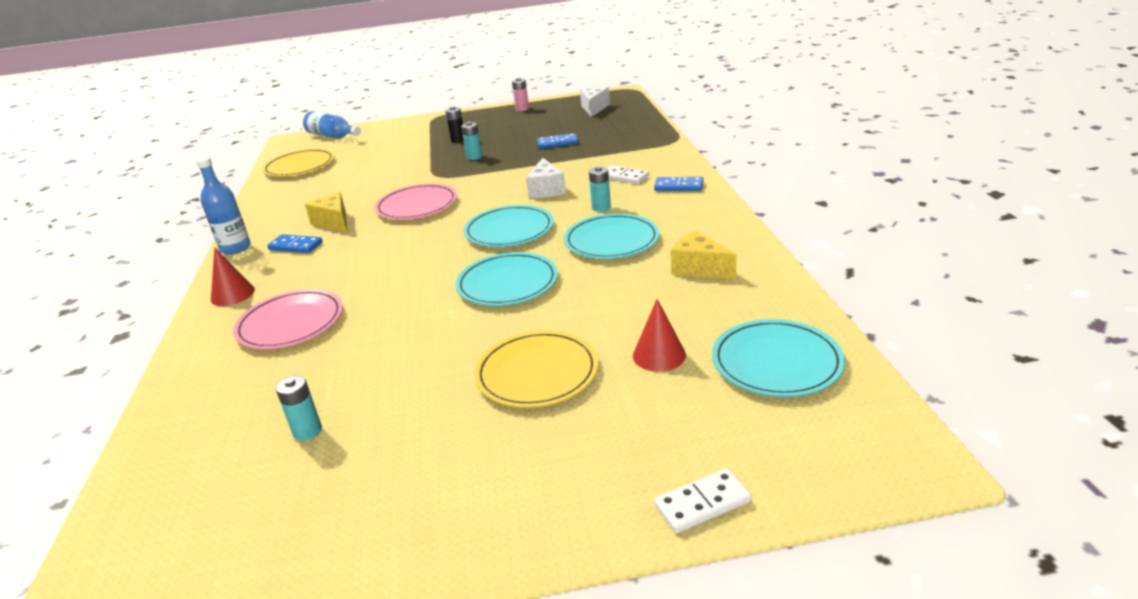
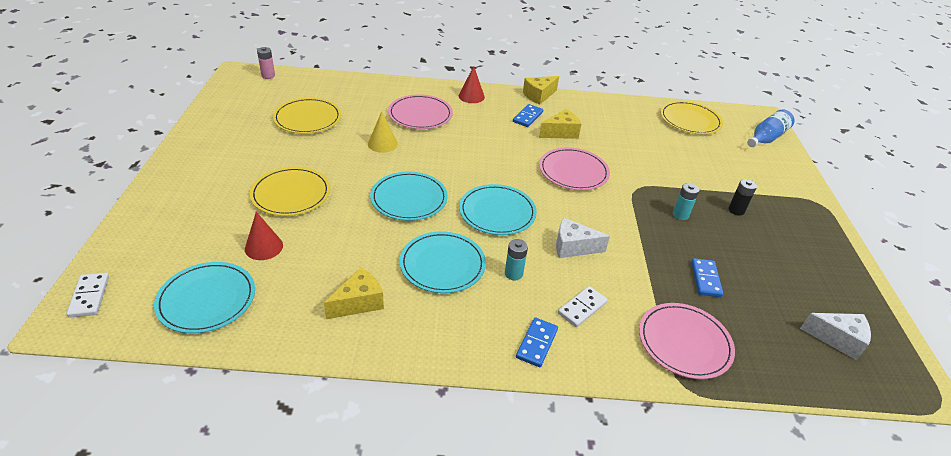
camera: 95 degrees right, 10 degrees up
blue bottle [196,157,251,255] -> yellow cheese [523,76,559,105]
turquoise battery [276,375,322,441] -> yellow plate [273,98,341,134]
pink battery [512,78,529,111] -> pink battery moved to [257,47,275,79]
white domino [654,468,751,533] -> white domino moved to [67,273,109,318]
none -> yellow cone [368,111,398,153]
none -> pink plate [639,303,735,379]

